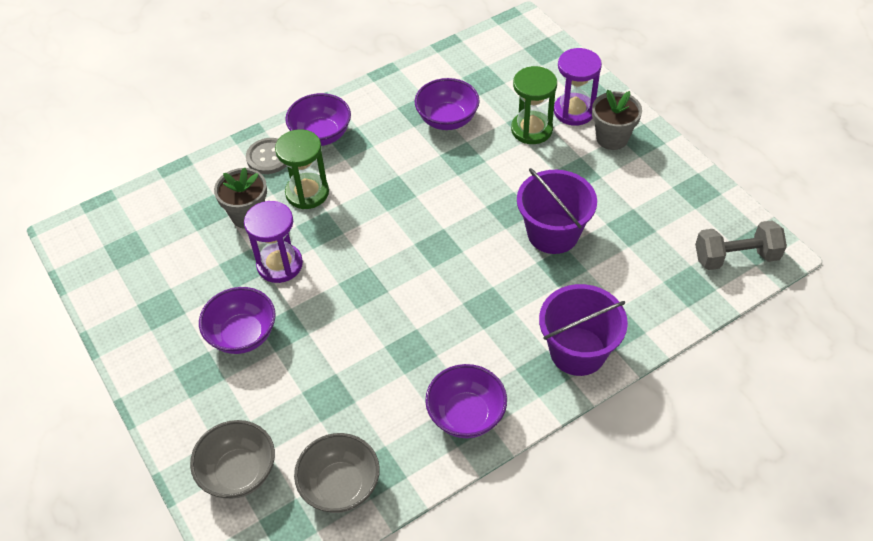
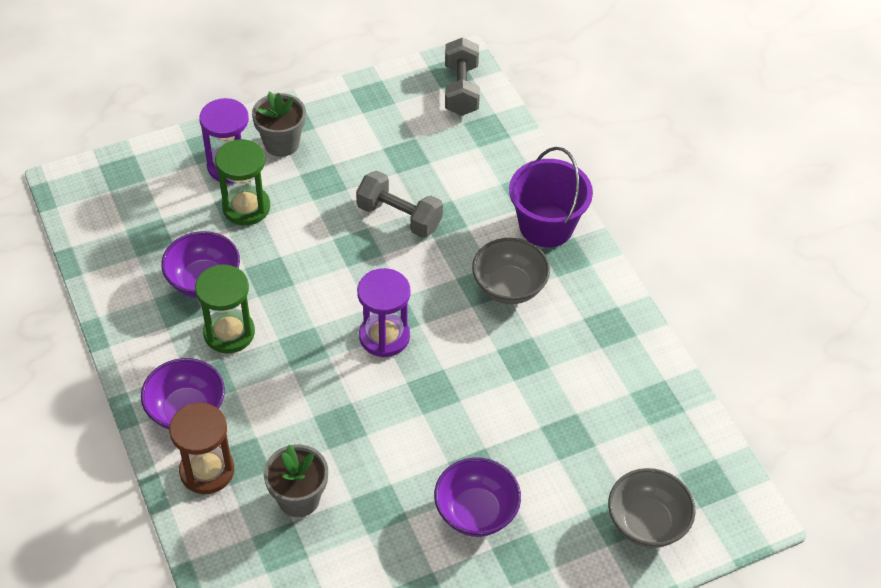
camera: 85 degrees left, 0 degrees up
purple hourglass [244,201,303,283] -> purple hourglass moved to [357,268,410,357]
grey button [246,138,287,174] -> brown hourglass [169,403,234,494]
green hourglass [275,129,329,209] -> green hourglass moved to [195,264,255,353]
grey bowl [294,433,380,513] -> grey bowl moved to [472,238,550,304]
purple bowl [425,364,507,438] -> none
purple bucket [517,168,597,254] -> grey dumbbell [356,171,443,238]

